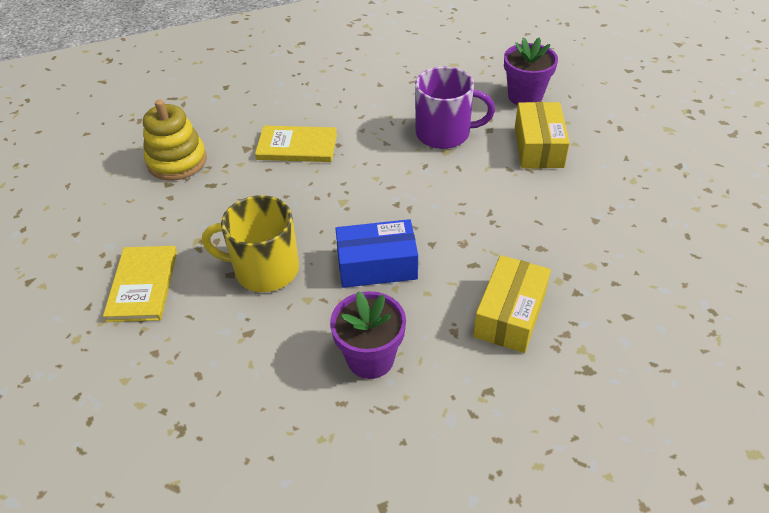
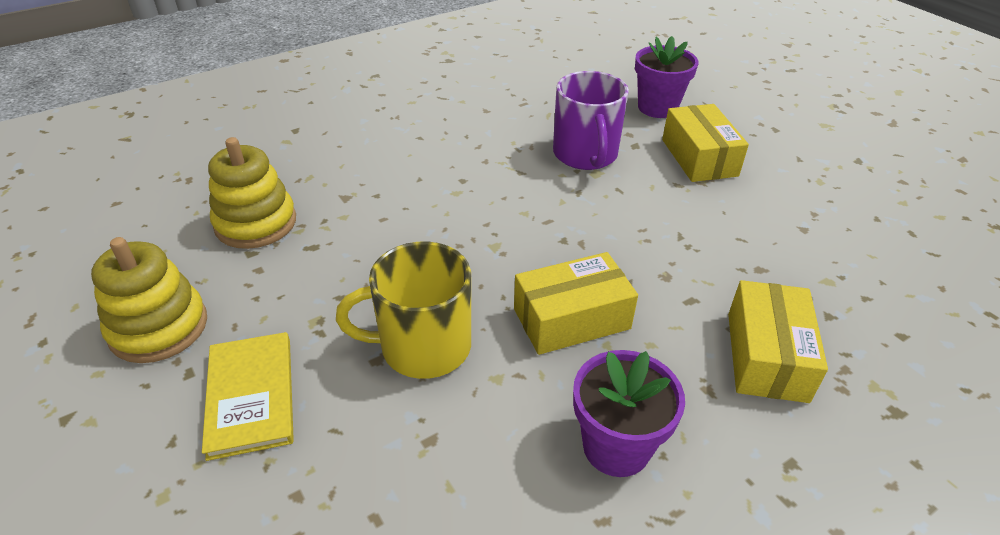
camera: 15 degrees left, 5 degrees down
yellow book [255,126,337,162] -> none
blue box [335,219,418,288] -> yellow box [514,252,638,355]
purple mug [415,67,495,149] -> purple mug turned 90 degrees clockwise [553,71,629,170]
none -> yellow stacking toy [91,237,207,363]

